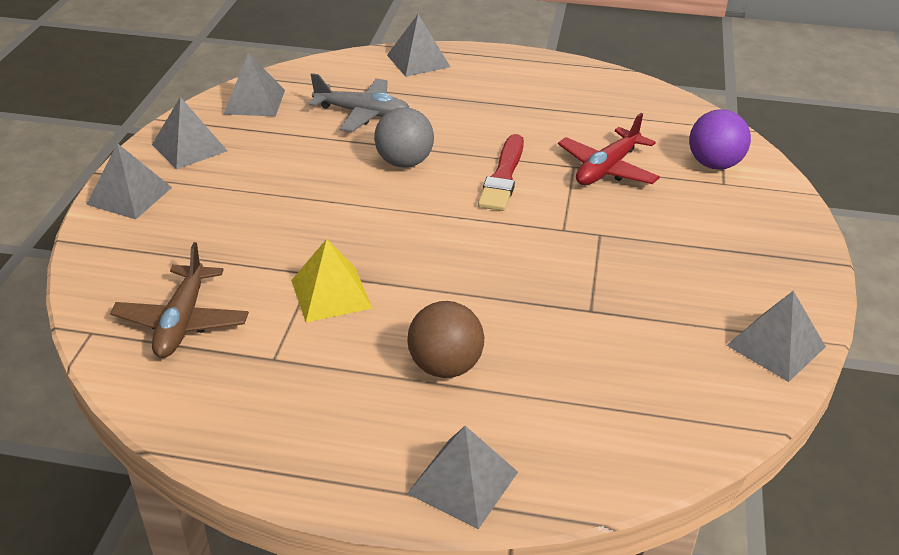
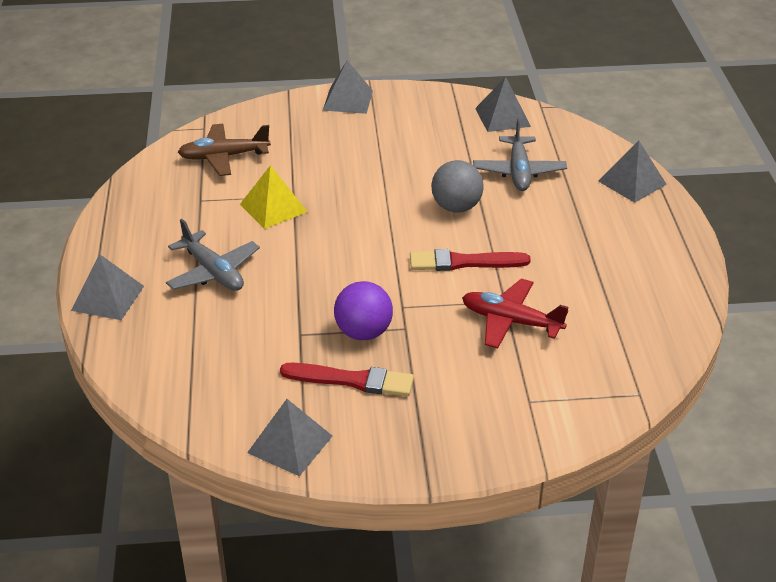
camera: 75 degrees right, 0 degrees up
grey pyramid [152,97,227,170] -> none
brown ball [407,301,484,378] -> grey plane [166,219,260,291]
purple ball [689,109,751,170] -> purple ball moved to [334,281,393,340]
none -> red brush [280,363,414,396]

